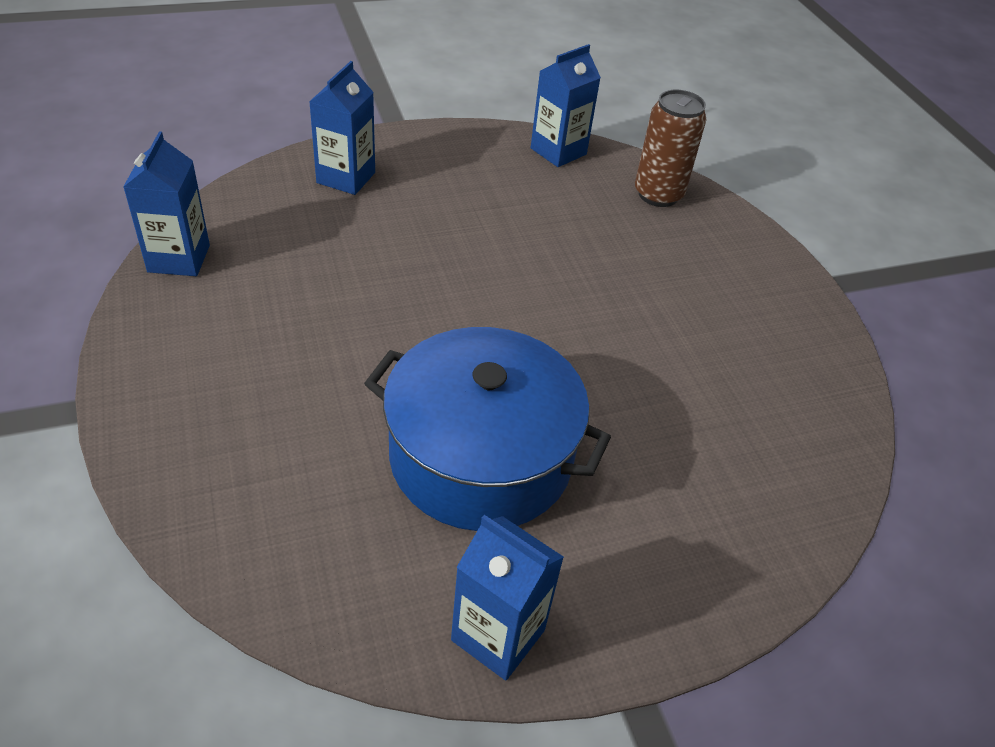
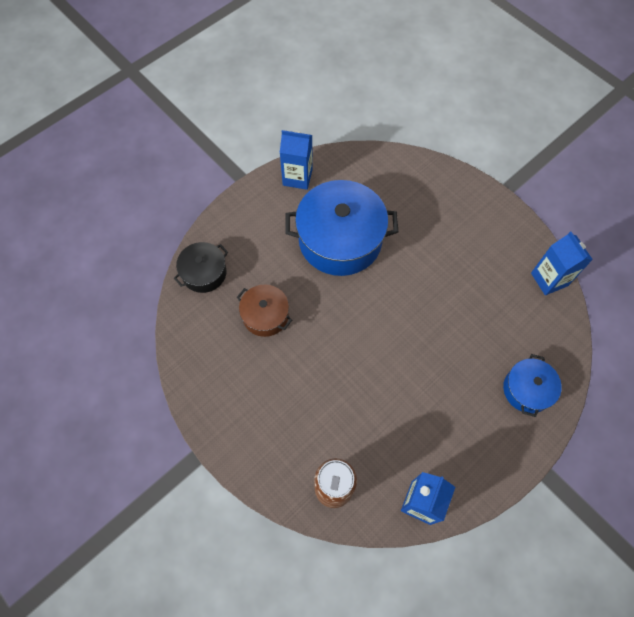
camera: 160 degrees right, 20 degrees up
blue carton [309,61,375,195] -> blue pot [503,354,562,417]
none -> black pot [174,242,228,293]
none -> brown pot [237,285,292,337]

